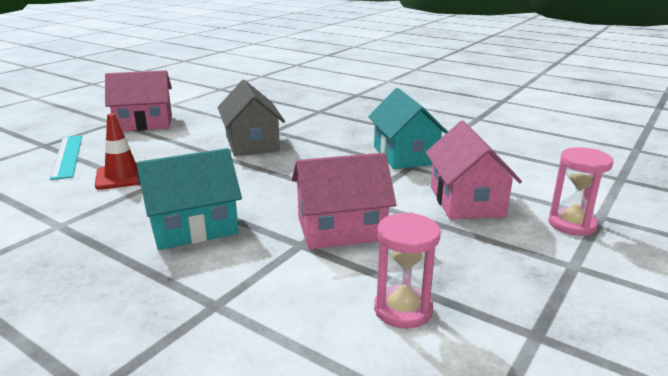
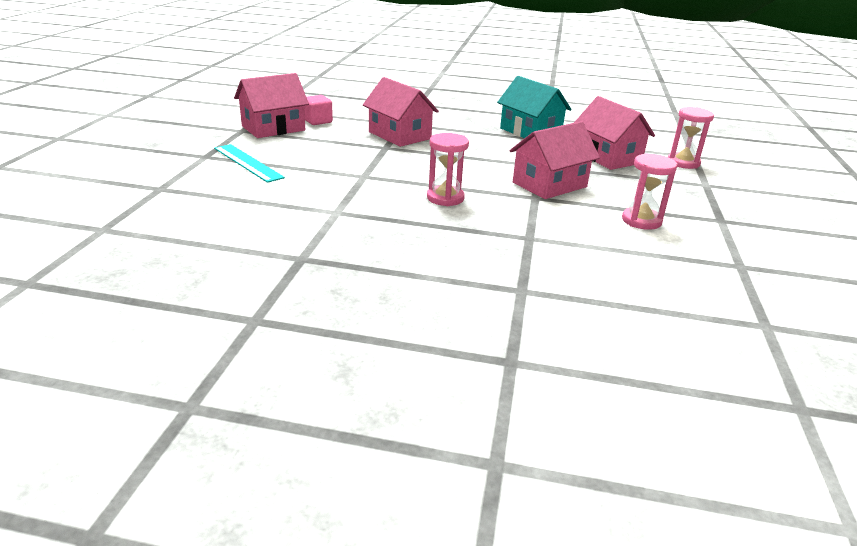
camera: 25 degrees left, 5 degrees up
red traffic cone [95,113,141,190] -> none
turquoise house [136,148,242,250] -> pink hourglass [427,133,469,206]
grey house [218,80,285,156] -> pink house [363,77,439,147]
none -> pink cube [304,95,333,125]

